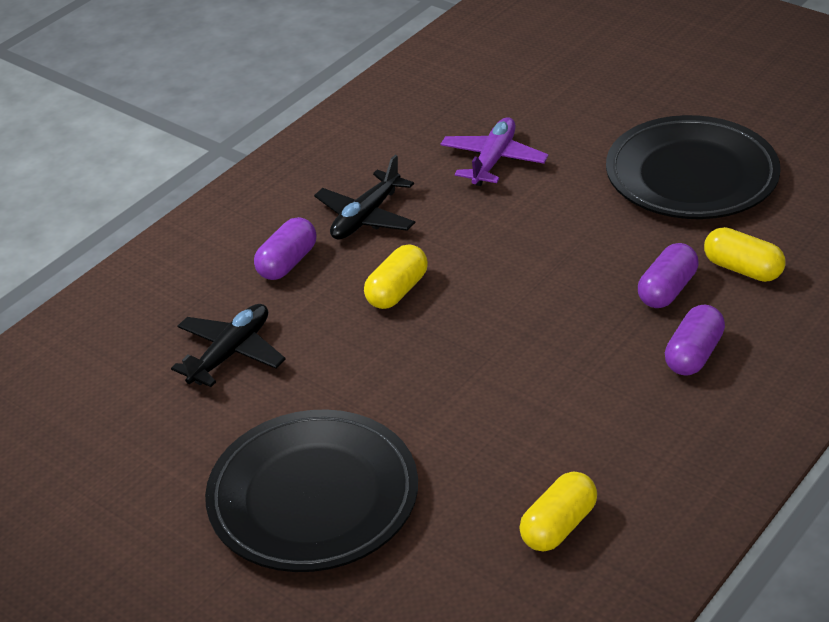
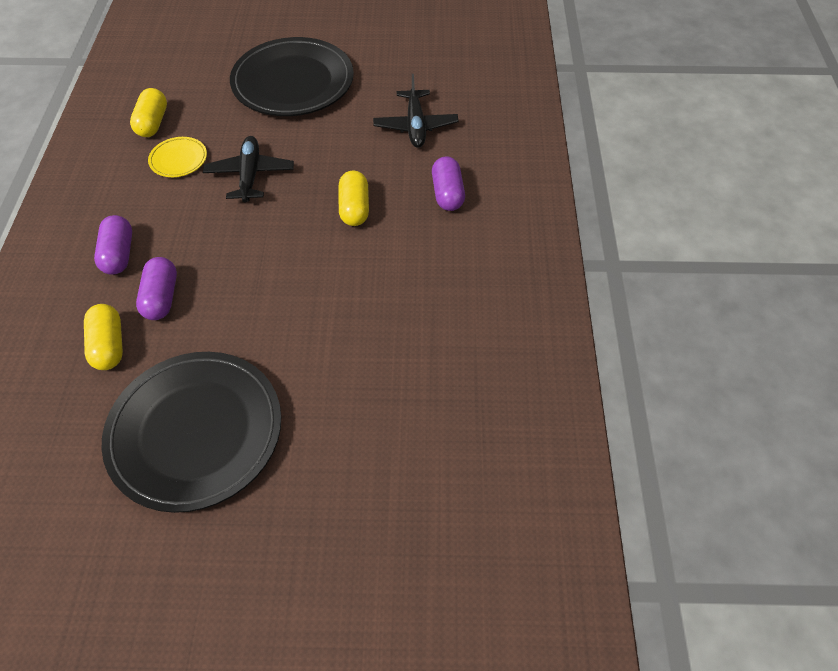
camera: 140 degrees right, 15 degrees up
black plane [314,155,415,240] -> black plane moved to [203,136,294,202]
purple plane [440,117,548,186] -> none
yellow capsule [704,227,785,282] -> yellow capsule turned 75 degrees clockwise [84,304,123,370]
none -> yellow plate [148,137,207,177]

